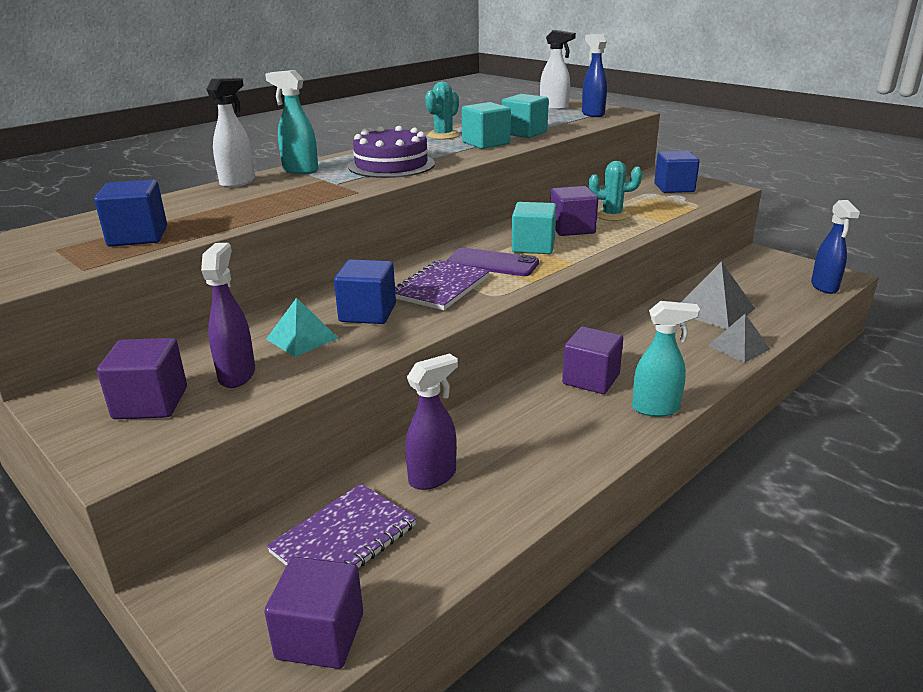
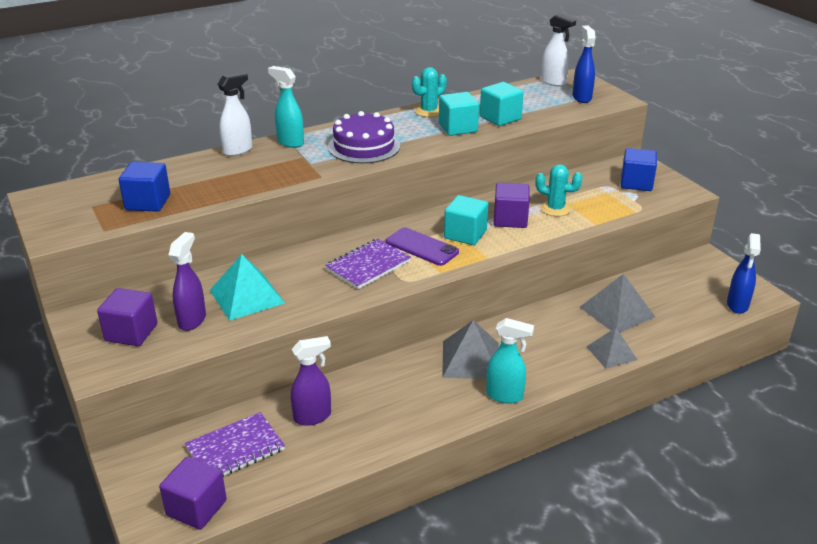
camera: 15 degrees right, 5 degrees up
turquoise pyramid [266,298,338,357] -> turquoise pyramid [210,254,285,321], size x1.53
blue cube [334,259,396,324] -> none
purple cube [562,326,623,394] -> grey pyramid [442,320,499,379]

